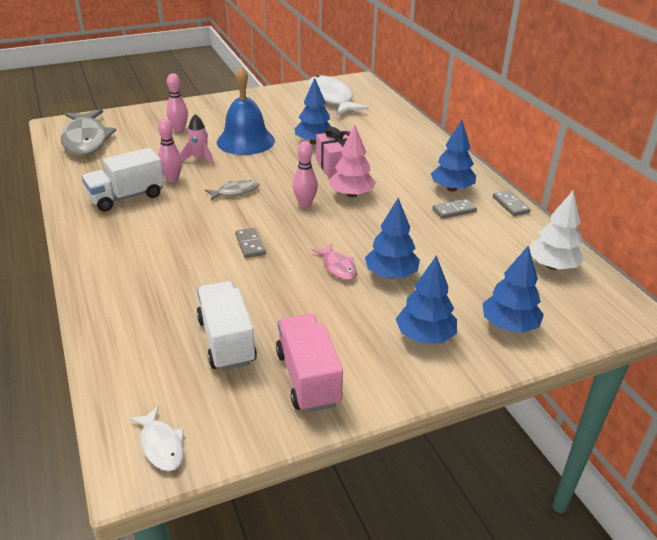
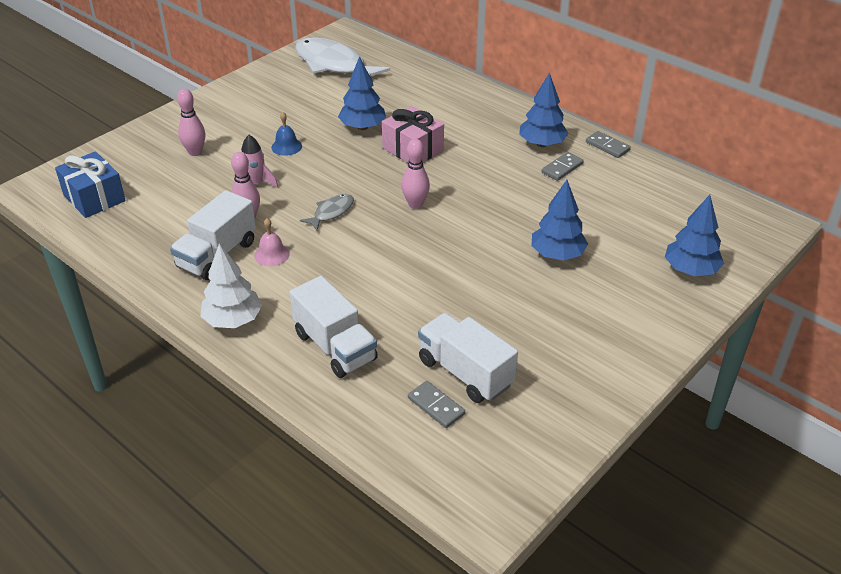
camera: 25 degrees left, 5 degrees up
grey fish [61,109,116,155] -> blue gift [55,151,126,218]
white fish [129,406,184,471] -> none
blue bell [217,66,275,155] -> blue bell [271,112,302,156], size x0.44
grey domino [235,228,266,258] -> grey domino moved to [408,381,465,428]
pink truck [276,314,343,413] -> none
pink fish [312,243,357,280] -> none
pink tree [330,125,376,197] -> none
blue tree [396,255,457,343] -> none
white tree [530,191,585,270] -> white tree moved to [200,243,262,328]
none -> pink bell [254,218,290,266]
none -> white truck [290,276,378,378]

